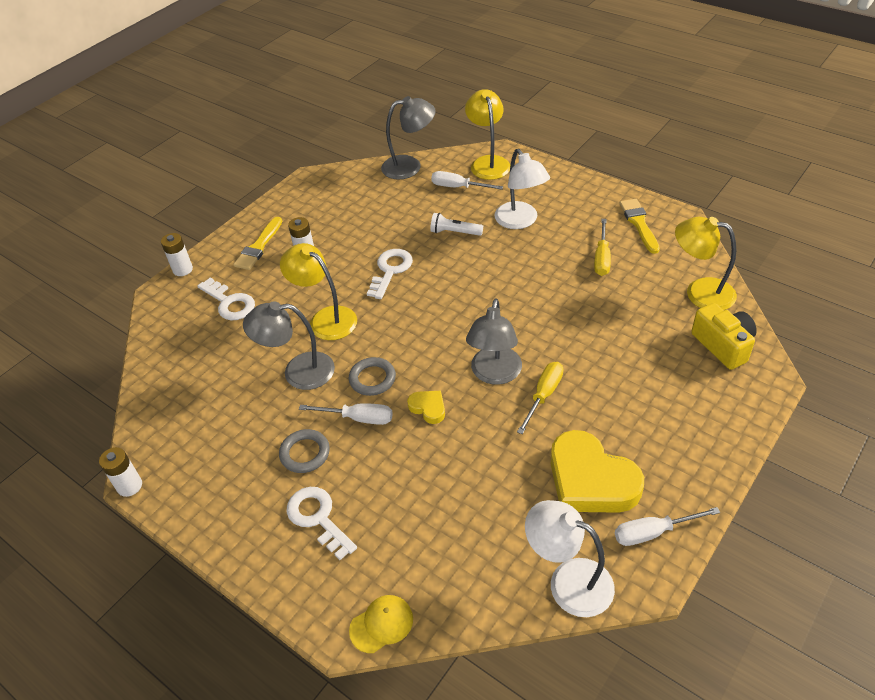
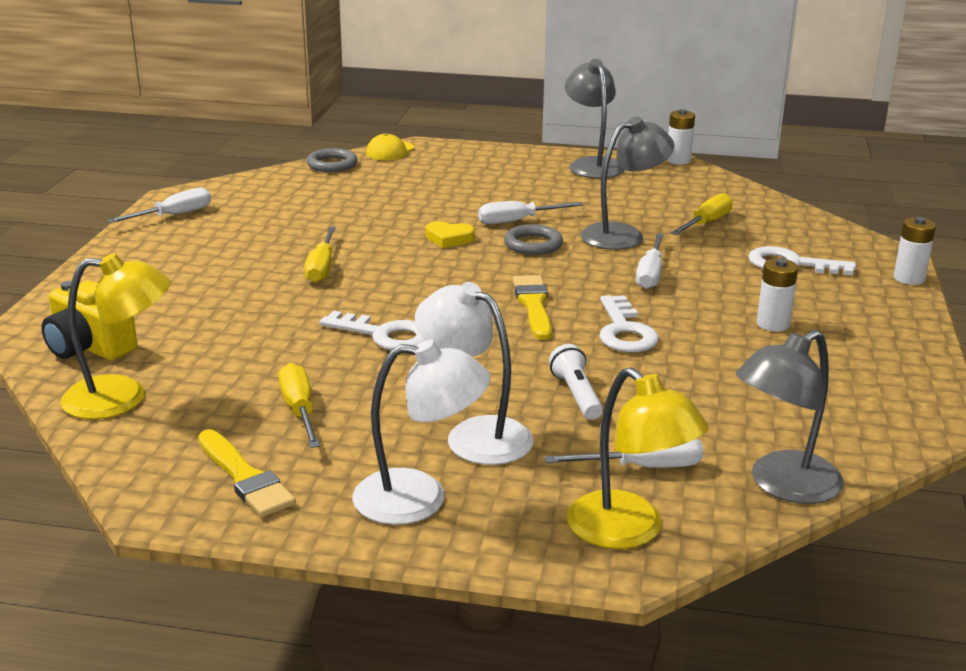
camera: 150 degrees right, 20 degrees down
yellow brush [233,217,282,270] -> yellow brush moved to [513,275,552,340]
grey ring [279,429,330,473] -> grey ring moved to [307,148,358,172]
yellow lamp [280,243,357,340] -> white screwdriver [636,233,664,289]
white key [286,487,357,560] -> white key moved to [320,311,426,350]
white flashlight [430,213,483,236] -> white flashlight turned 90 degrees counterclockwise [549,344,603,420]
grey lamp [466,298,522,385] -> grey lamp moved to [565,59,624,178]
white lamp [525,500,615,617] -> white lamp moved to [352,340,491,525]
yellow heart [551,430,644,513] -> none
none -> yellow screwdriver [671,193,733,235]

